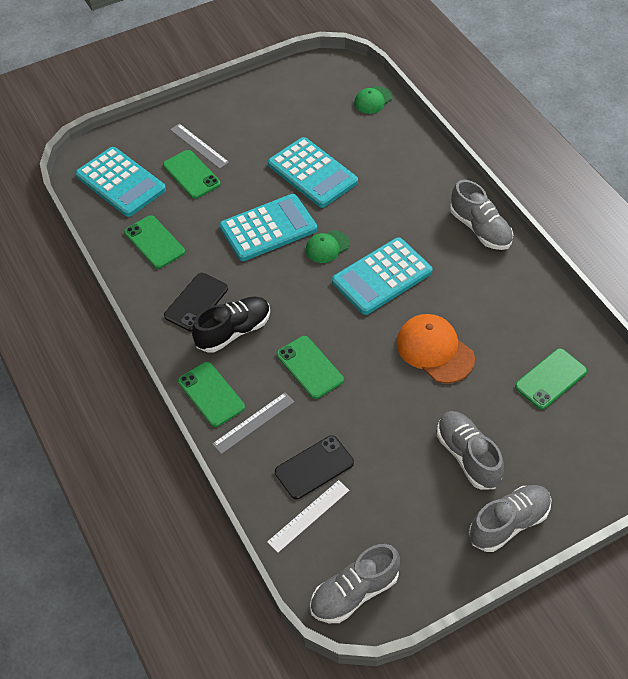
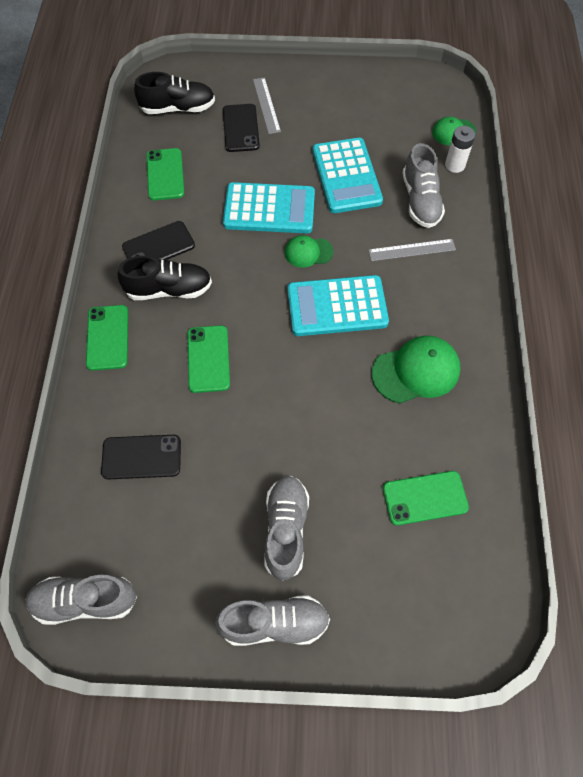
camera: 30 degrees right, 10 degrees up
turquoise calculator [76,147,166,217] -> black shoe [134,72,215,114]
green phone [163,150,221,199] -> black phone [223,104,260,152]
grey ruler [212,393,294,454] -> grey ruler moved to [369,239,456,261]
white ruler [267,480,349,552] -> none
orange cap [396,314,475,383] -> none
grey shoe [450,180,513,250] -> grey shoe moved to [403,143,445,228]
none -> green cap [372,336,460,403]
none -> white battery [445,126,475,173]

